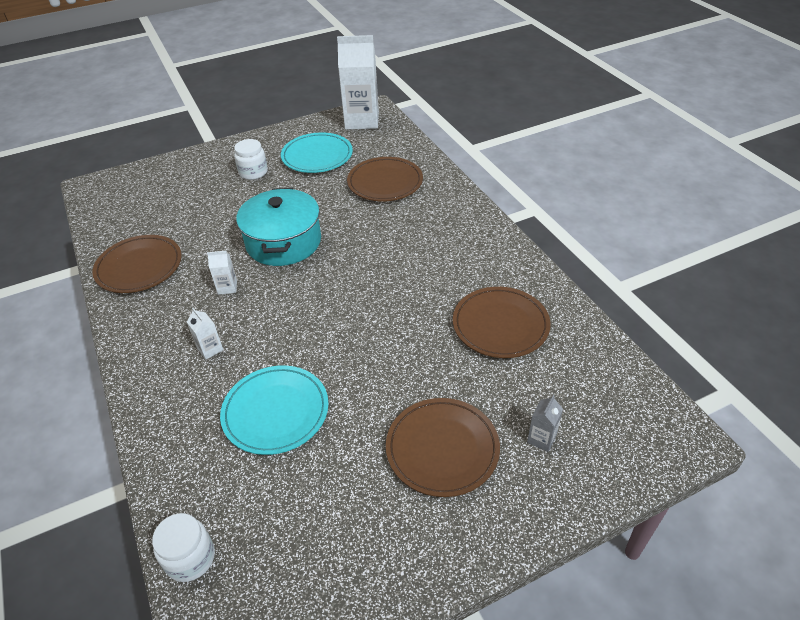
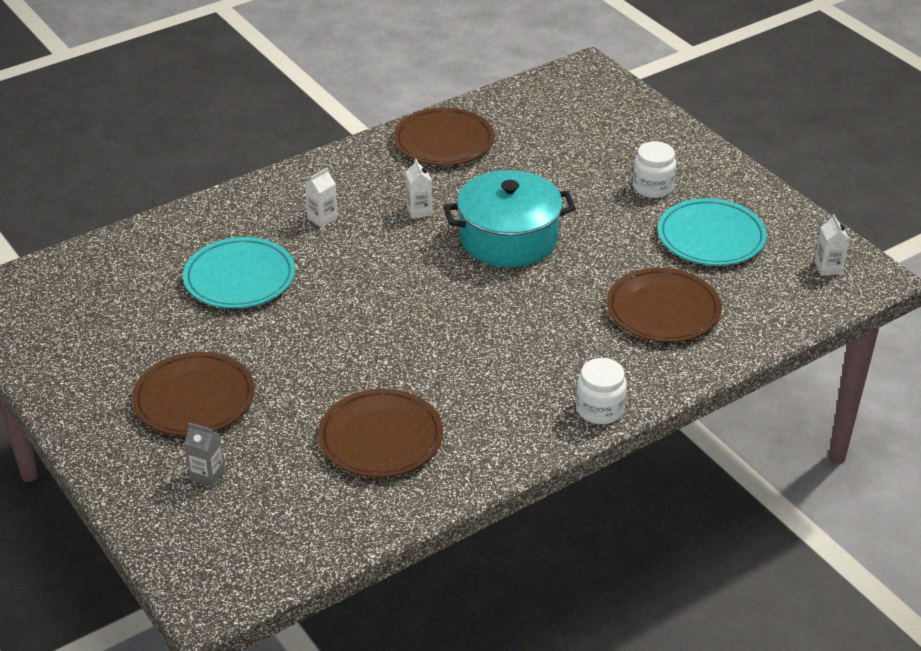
camera: 80 degrees right, 5 degrees down
white jar [152,513,215,582] -> white jar moved to [576,358,627,424]
white carton [337,35,379,130] -> white carton [815,214,849,276], size x0.42

